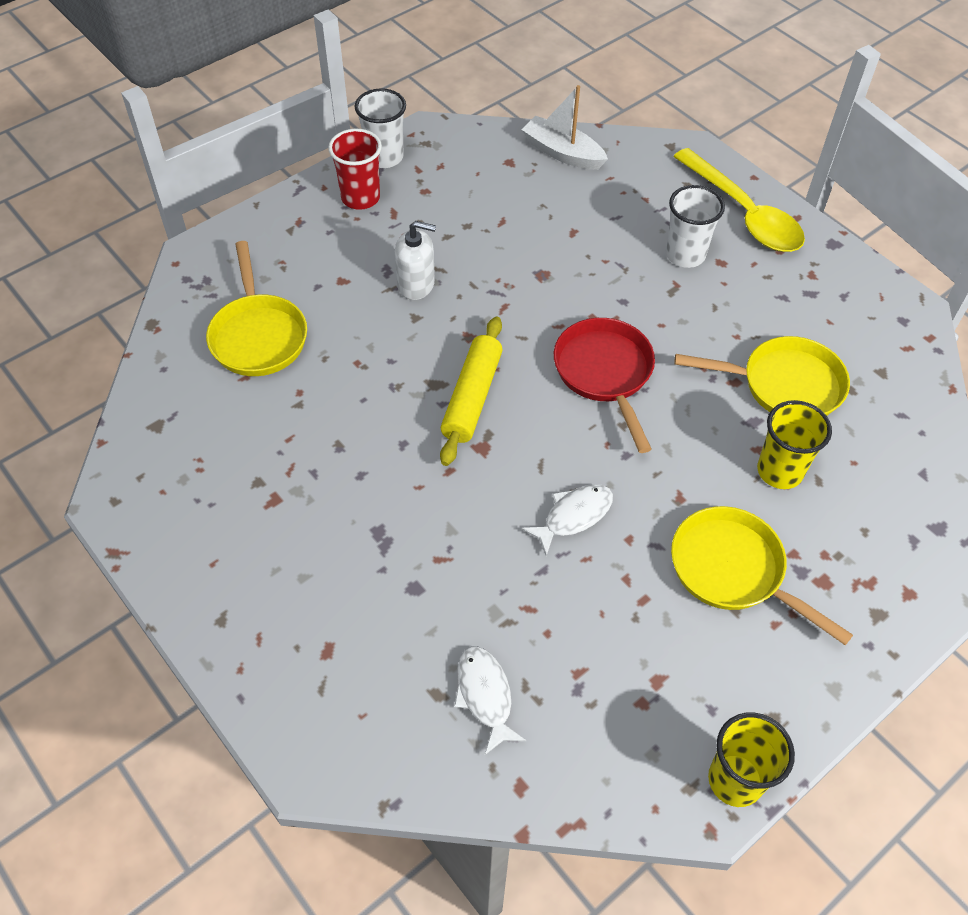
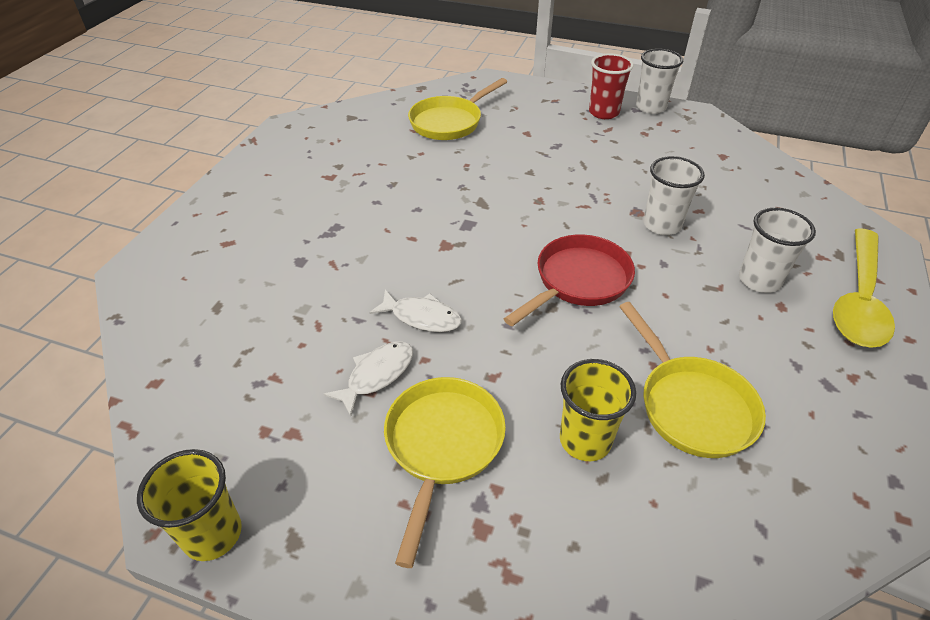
camera: 60 degrees right, 10 degrees down
white soap dispenser [395,221,436,300] -> none
yellow rolling pin [440,317,502,466] -> none
white fish [454,646,527,755] -> white fish moved to [324,341,413,416]
white boat [521,85,608,170] -> none
none -> white cup [644,156,705,235]

